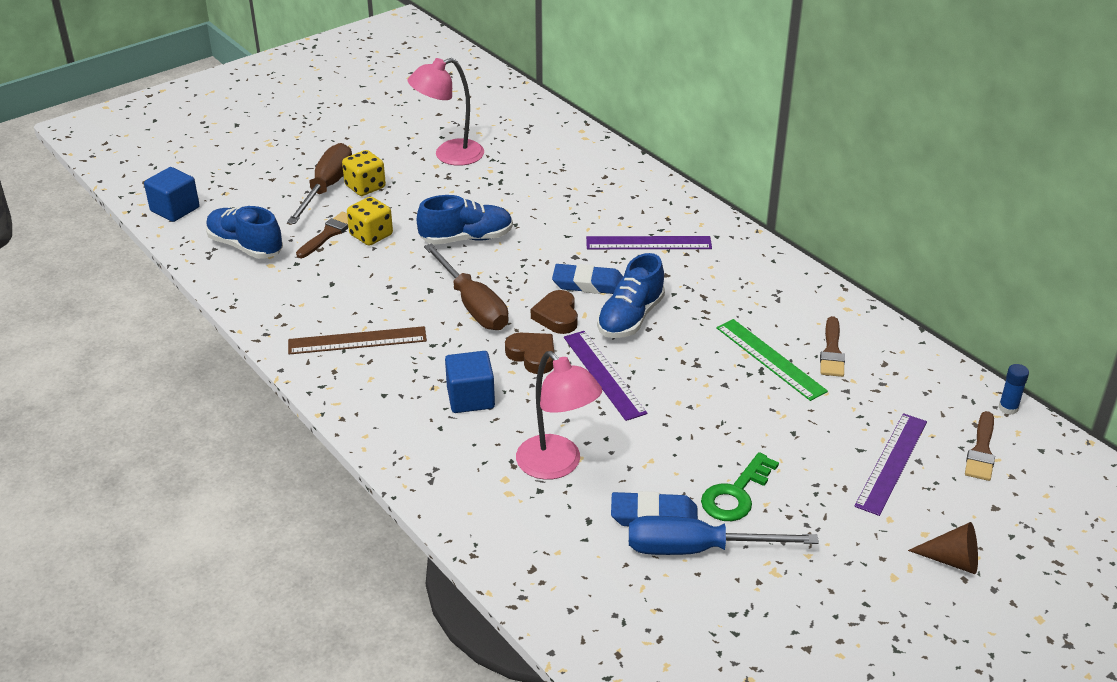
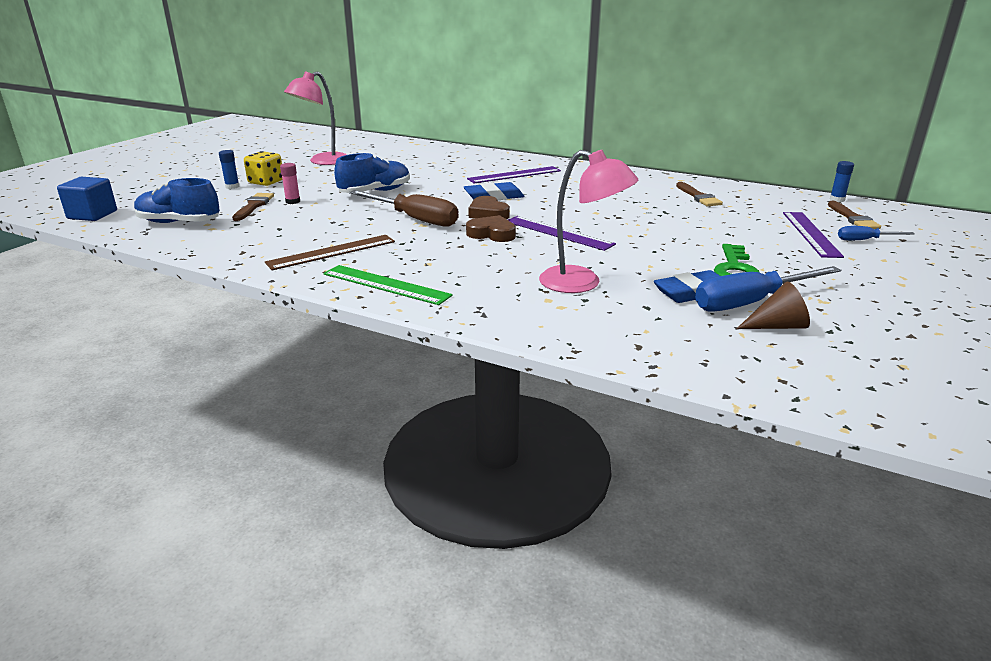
camera: 25 degrees left, 10 degrees down
brown screwdriver [287,143,352,224] -> blue glue stick [219,150,240,189]
yellow dice [347,197,393,246] -> pink glue stick [280,163,300,204]
blue cube [445,351,495,413] -> none
blue shoe [597,253,665,338] -> none
green ruler [716,319,828,401] -> green ruler moved to [323,265,453,305]
brown cone [908,522,978,574] -> brown cone moved to [737,282,810,329]
none -> blue screwdriver [838,226,915,240]

